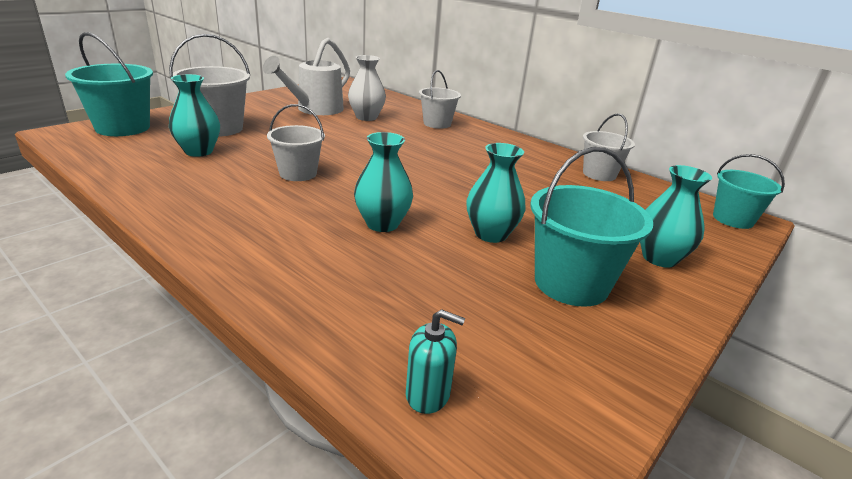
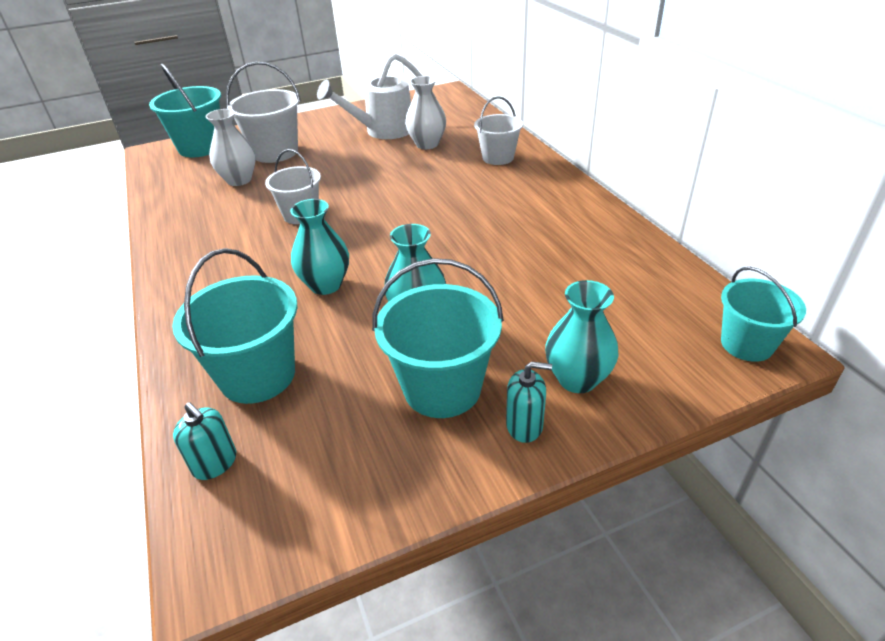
camera: 30 degrees right, 10 degrees up
turquoise vase [169,74,220,157] -> white vase [205,109,256,186]
white bucket [583,113,635,181] -> none
none -> turquoise bucket [172,248,297,404]
none -> turquoise soap dispenser [506,361,552,443]

